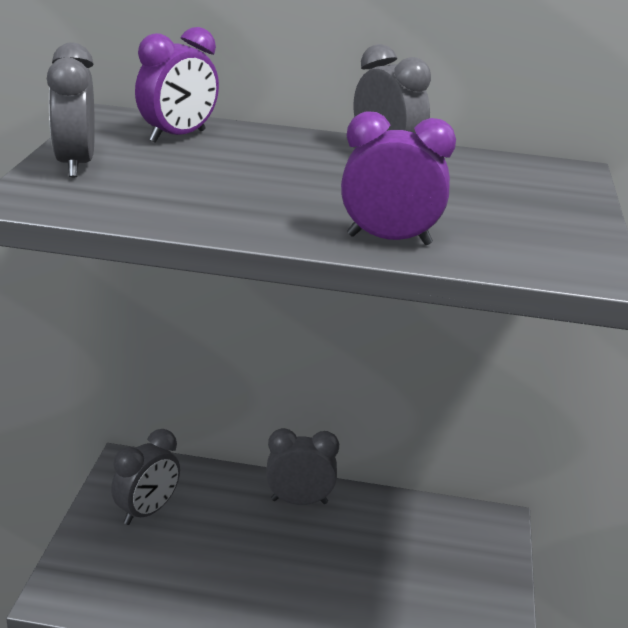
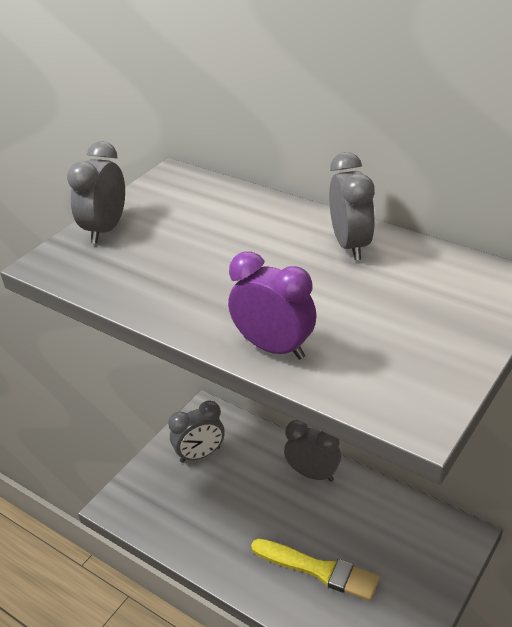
camera: 30 degrees right, 10 degrees up
purple clock [135,27,219,143] -> none
none -> yellow brush [251,539,379,601]

